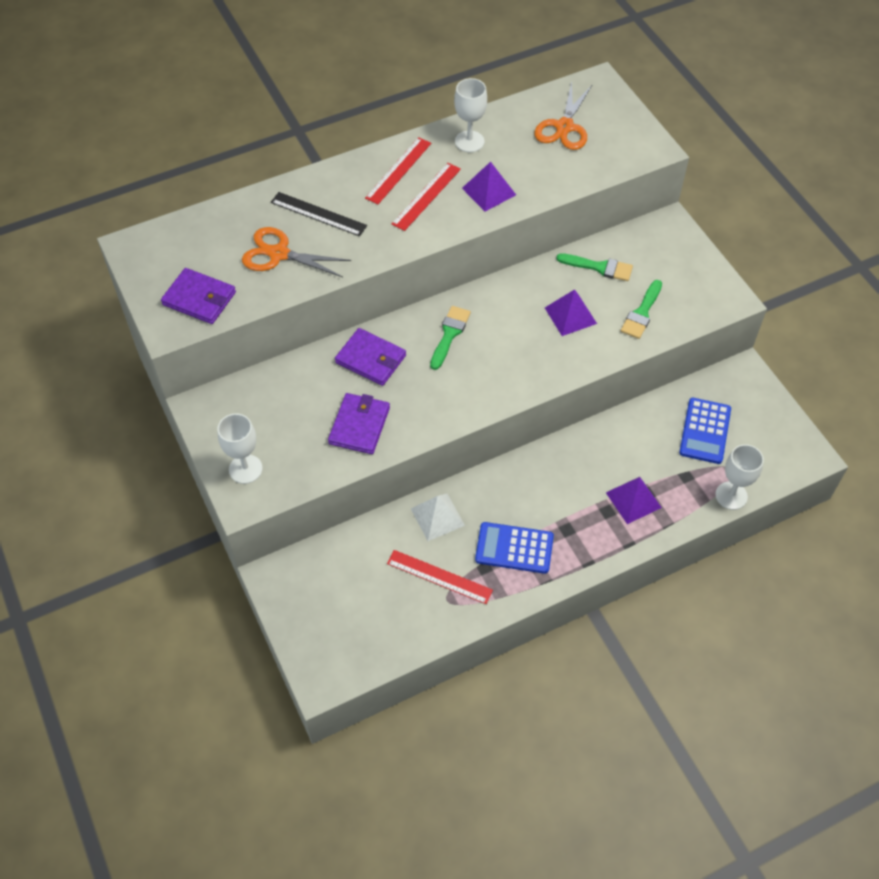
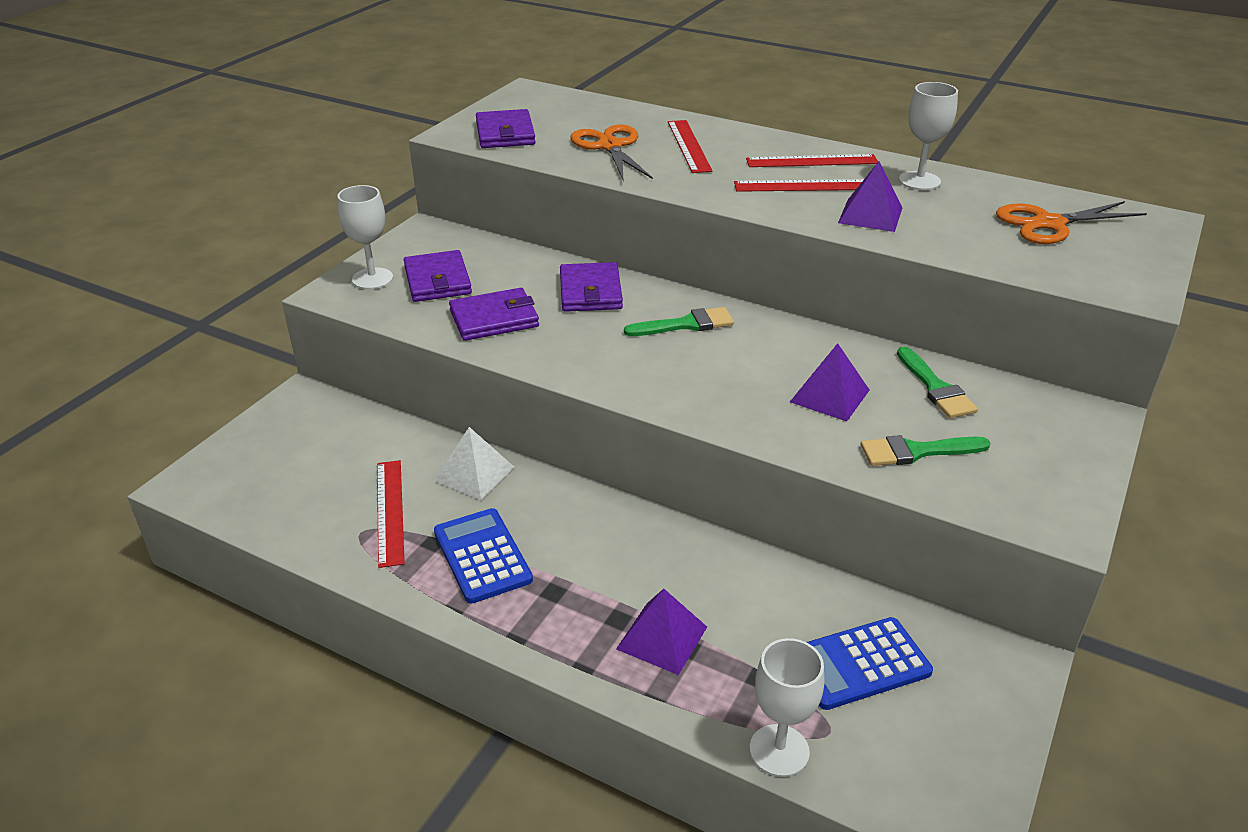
camera: 55 degrees right, 20 degrees down
black ruler [271,192,367,236] -> red ruler [668,120,713,173]
none -> purple wallet [404,250,472,302]

